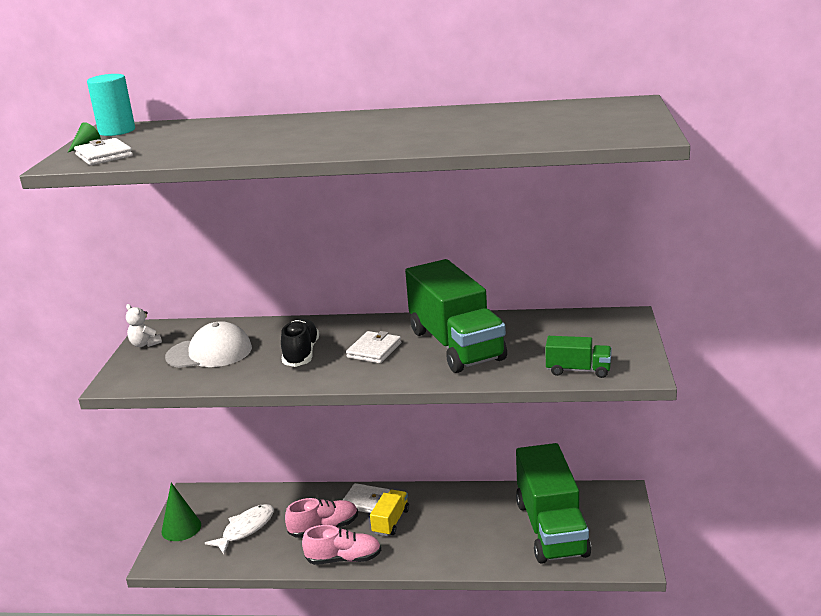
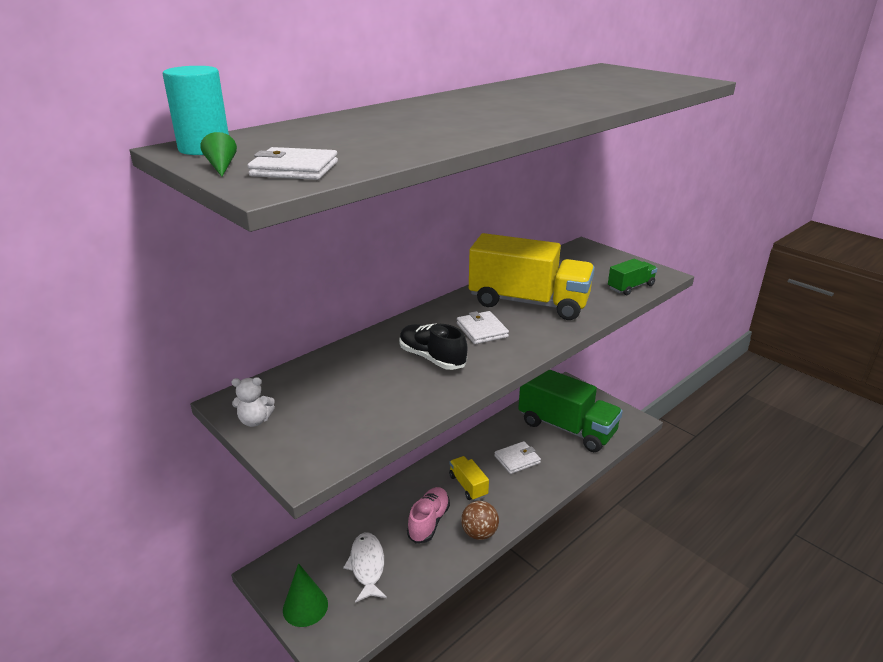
camera: 50 degrees left, 5 degrees up
white cap [165,321,252,368] -> none
pink shoe [302,525,381,565] -> brown ball [461,501,499,540]
white wallet [343,483,390,513] -> white wallet moved to [494,441,541,474]
green truck [405,259,507,373] -> yellow truck [469,233,595,320]

